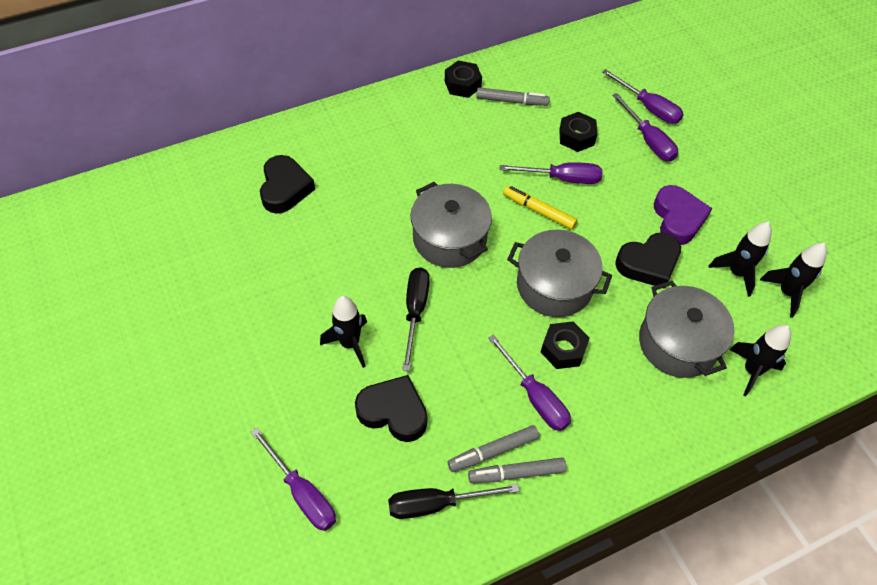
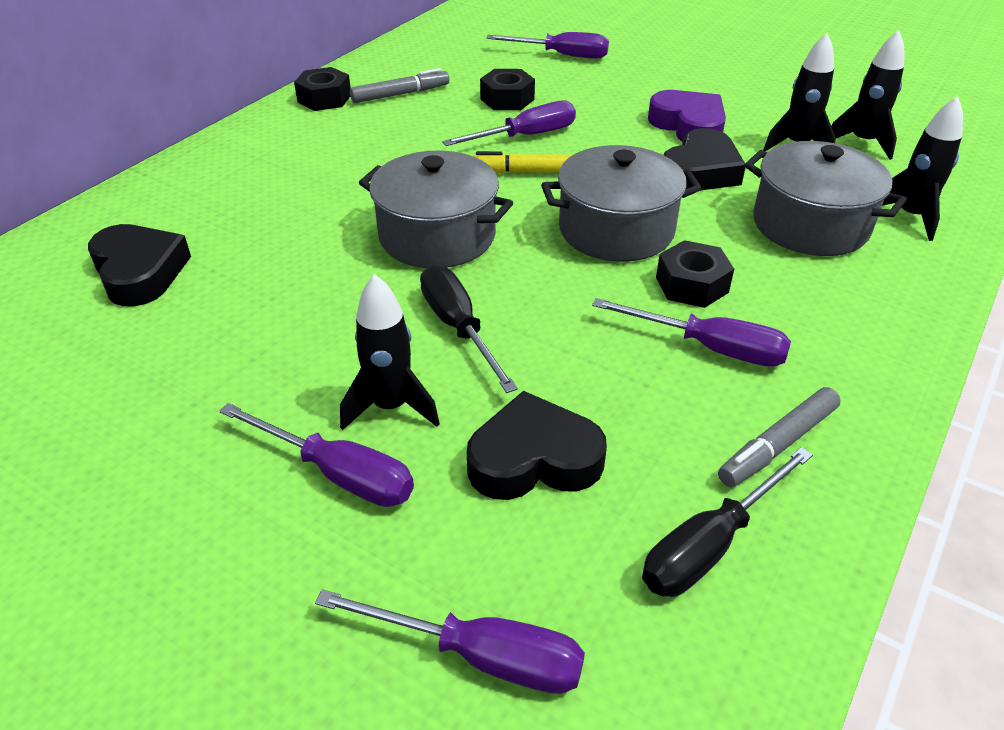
camera: 30 degrees left, 15 degrees down
grey marker [448,425,539,472] -> none
purple screwdriver [612,93,678,161] -> purple screwdriver moved to [219,403,414,507]

